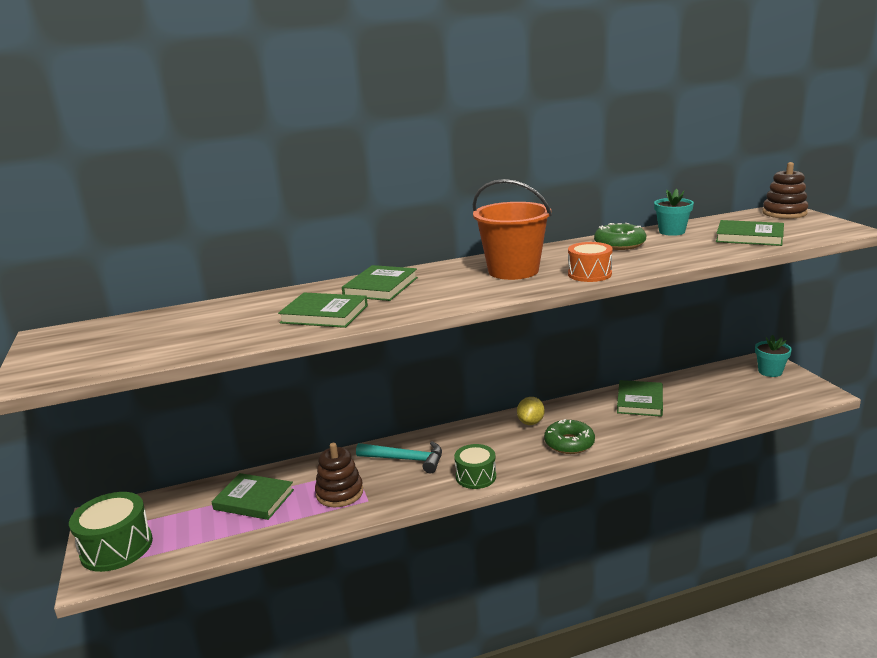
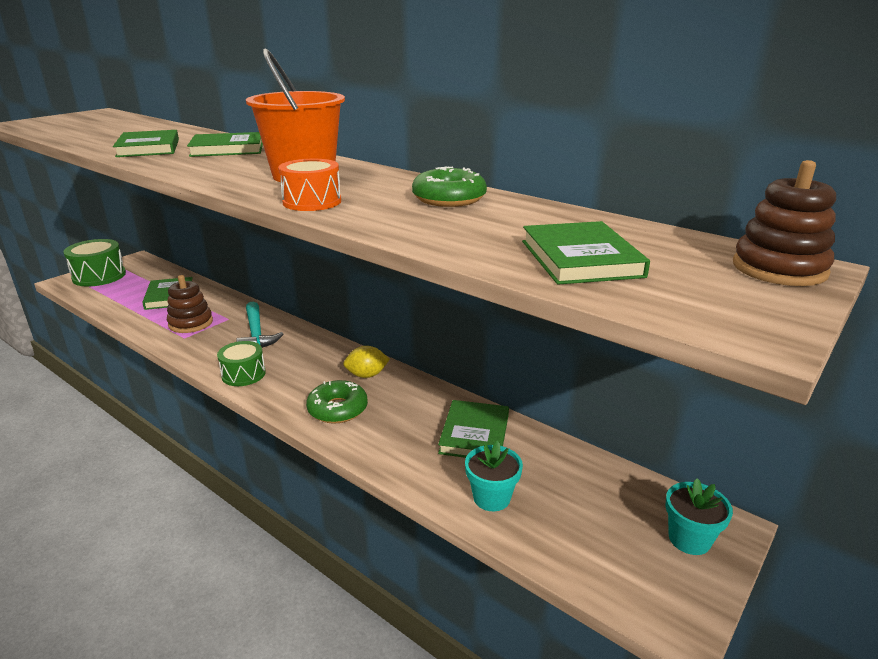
camera: 55 degrees right, 5 degrees up
green book [617,380,663,417] -> green book turned 60 degrees counterclockwise [438,400,509,458]
turquoise flower pot [654,189,694,236] -> turquoise flower pot moved to [465,441,523,511]

